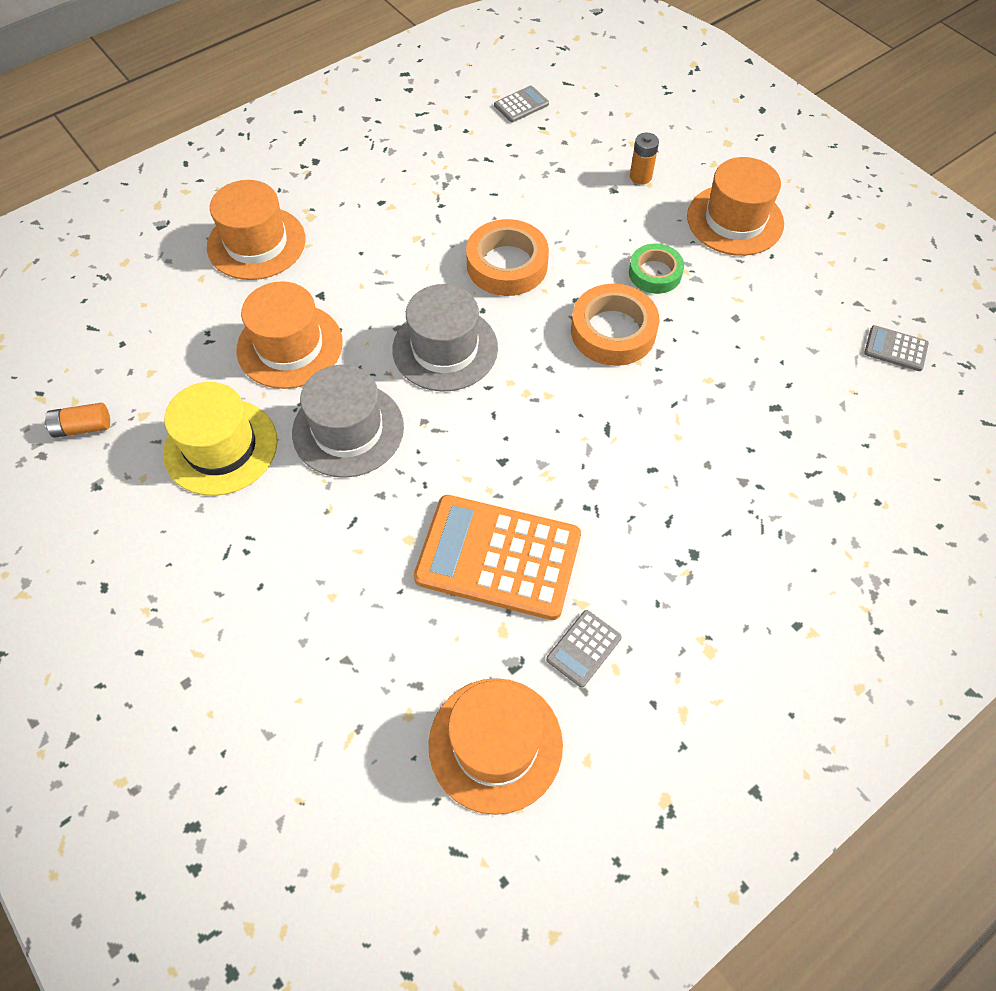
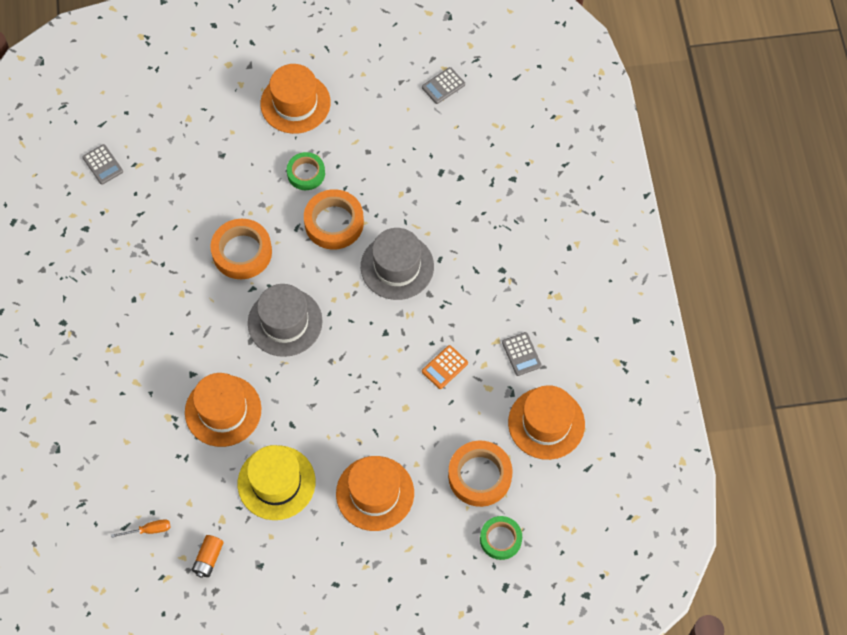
camera: 60 degrees left, 5 degrees up
orange hat [207,180,306,280] -> orange hat moved to [336,456,414,531]
grey hat [292,365,404,478] -> grey hat moved to [361,228,434,300]
orange calculator [414,495,581,620] -> orange calculator [422,345,468,389], size x0.44
grey calculator [494,86,549,122] -> grey calculator turned 150 degrees clockwise [82,144,123,185]
orange battery [630,133,659,184] -> none
none -> orange screwdriver [111,519,171,538]
none -> orange tape [448,441,513,507]
none -> green tape [480,516,522,560]

